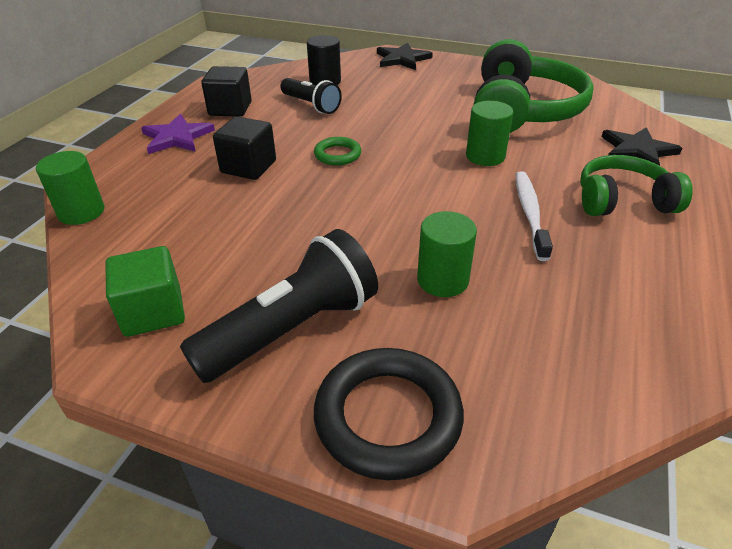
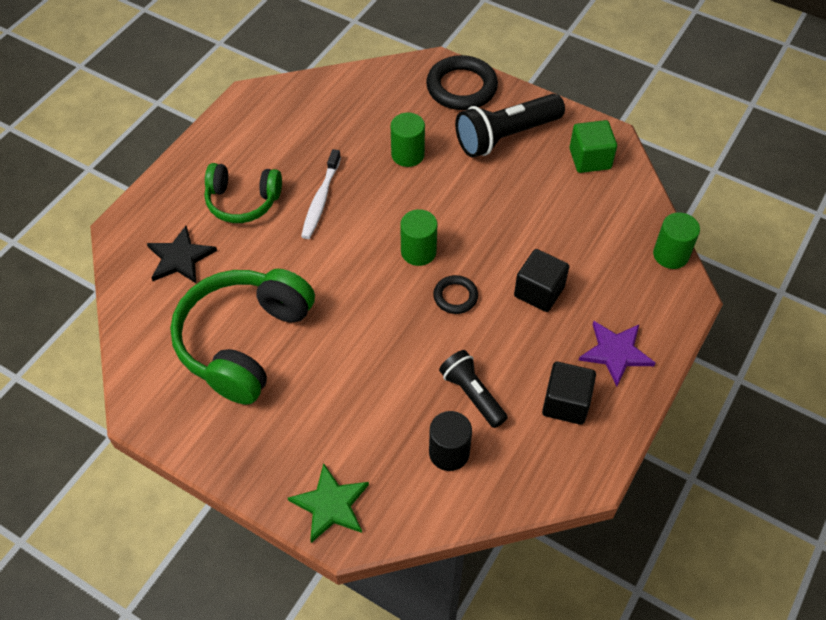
camera: 170 degrees left, 15 degrees up
green ring [314,137,361,165] -> black ring [433,275,478,314]
black star [377,43,433,70] -> green star [288,463,369,543]
green cylinder [466,101,513,166] -> green cylinder moved to [400,209,437,266]

